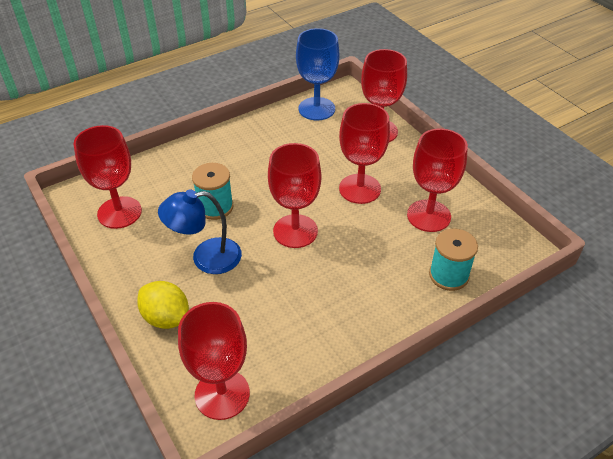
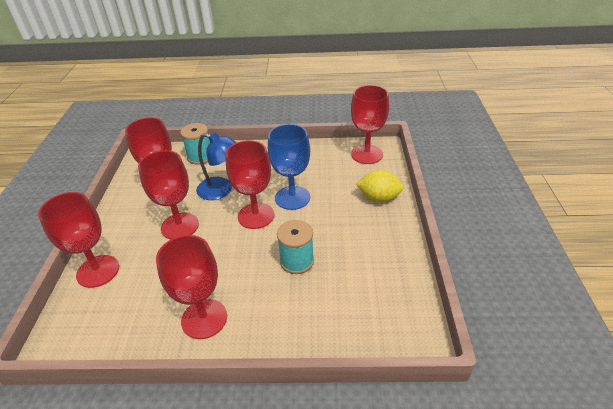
camera: 145 degrees left, 5 degrees down
red goblet [73,125,142,229] -> red goblet moved to [156,235,227,339]
yellow lemon [137,281,189,329] -> yellow lemon turned 60 degrees counterclockwise [356,170,404,202]
blue lamp [158,190,242,274] -> blue lamp moved to [196,133,237,200]
blue goblet [296,28,339,120] -> blue goblet moved to [268,124,310,210]

